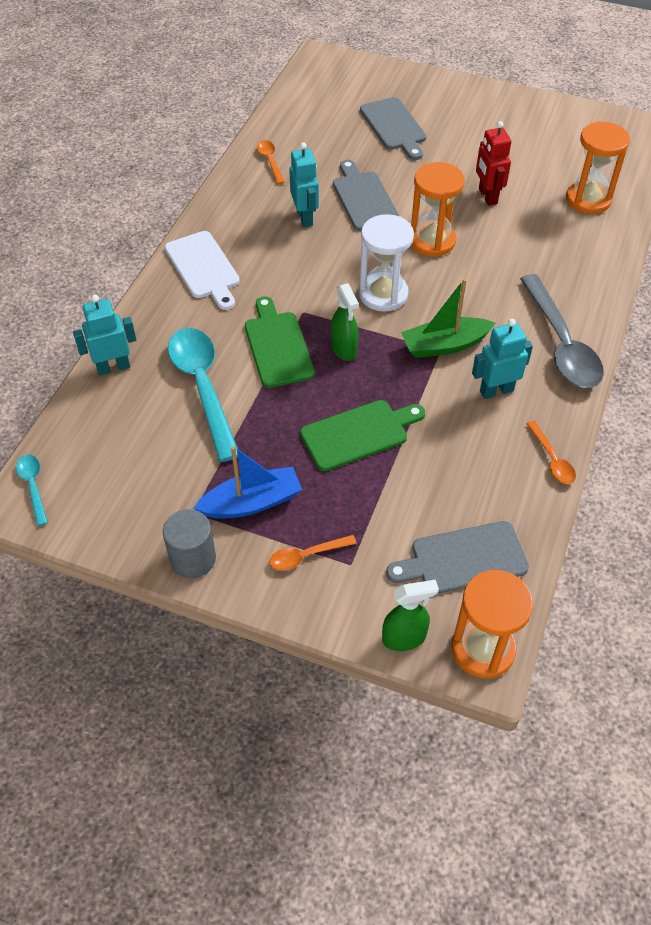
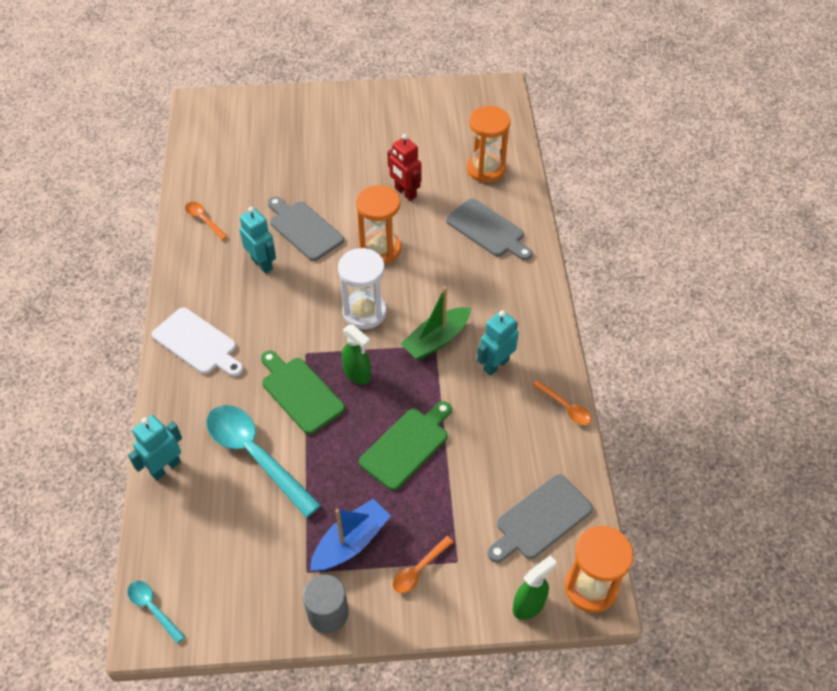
camera: 25 degrees left, 0 degrees up
grey cutting board [360,97,426,160] -> grey cutting board moved to [446,199,533,260]
grey spoon [520,274,604,388] -> none

